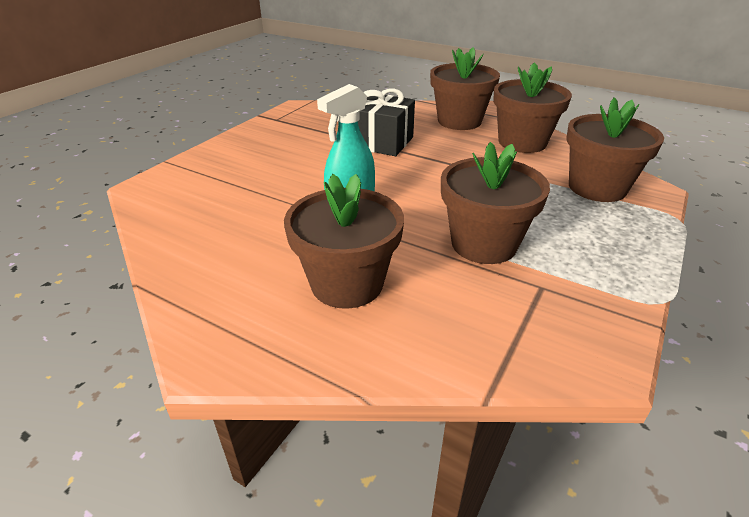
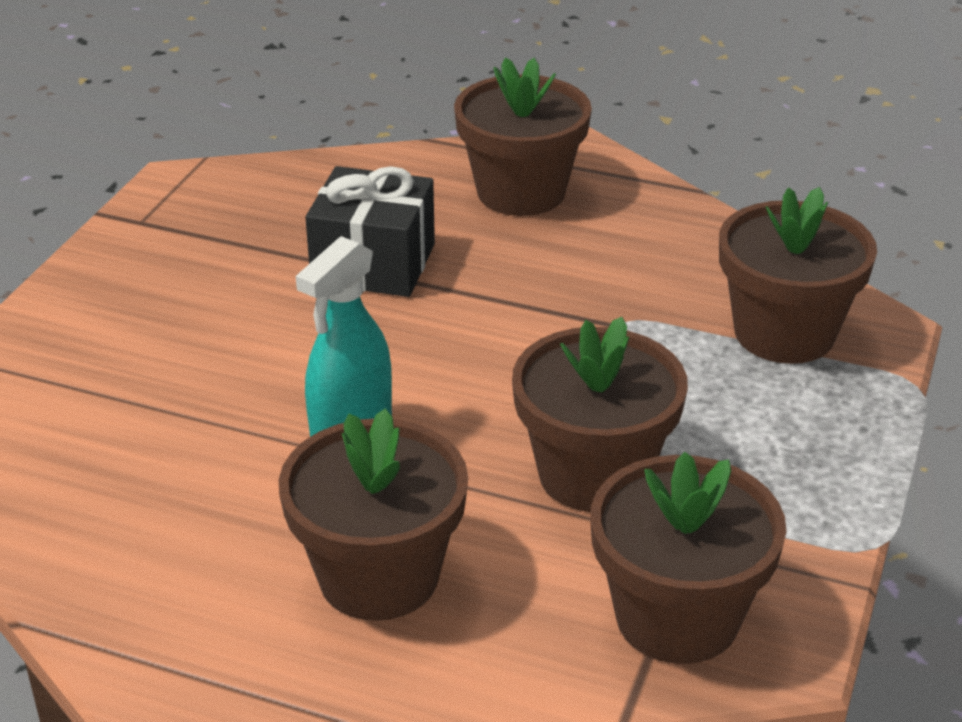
camera: 10 degrees left, 0 degrees up
brown flower pot [493,62,572,153] -> brown flower pot moved to [590,452,787,664]

